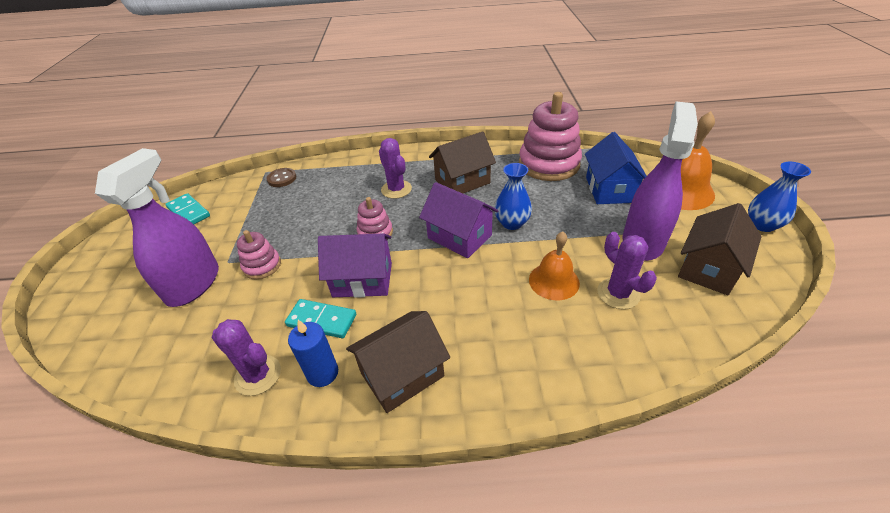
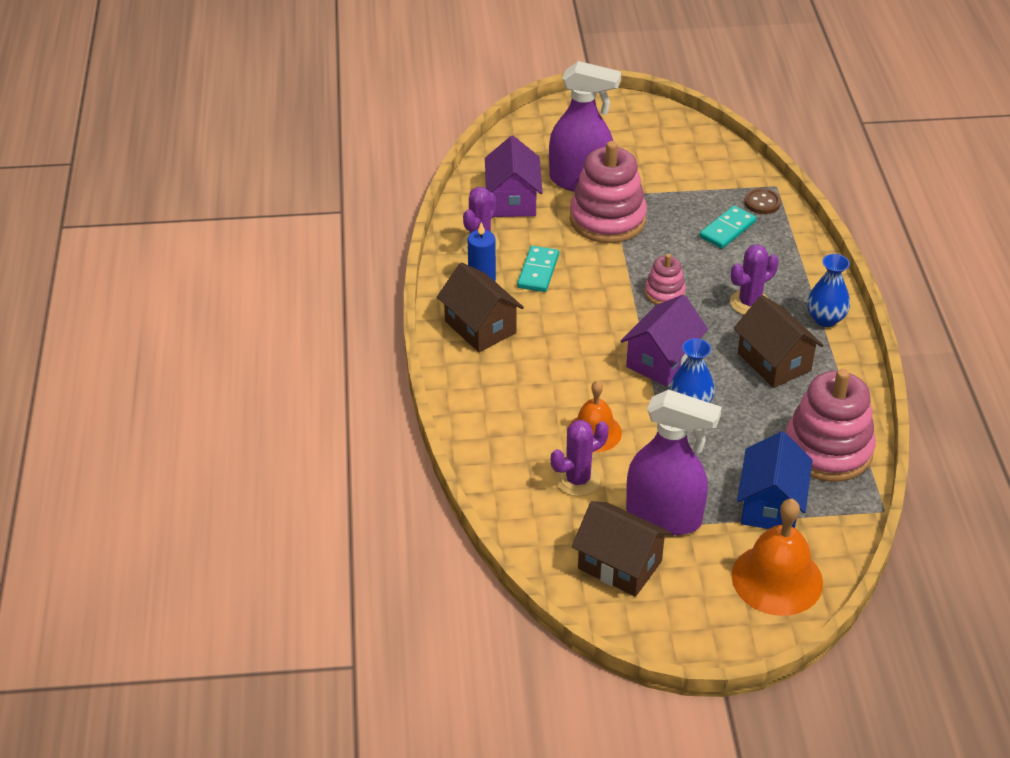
camera: 85 degrees right, 0 degrees up
turquoise domino [165,193,210,224] -> turquoise domino moved to [699,206,756,249]
pink stacking toy [237,230,281,279] -> pink stacking toy [570,141,647,243], size x1.97
purple house [318,233,392,298] -> purple house moved to [485,136,543,217]
blue house [585,132,646,204] -> blue house turned 75 degrees counterclockwise [737,432,812,529]
blue vase [748,162,811,232] -> blue vase moved to [807,254,850,327]

